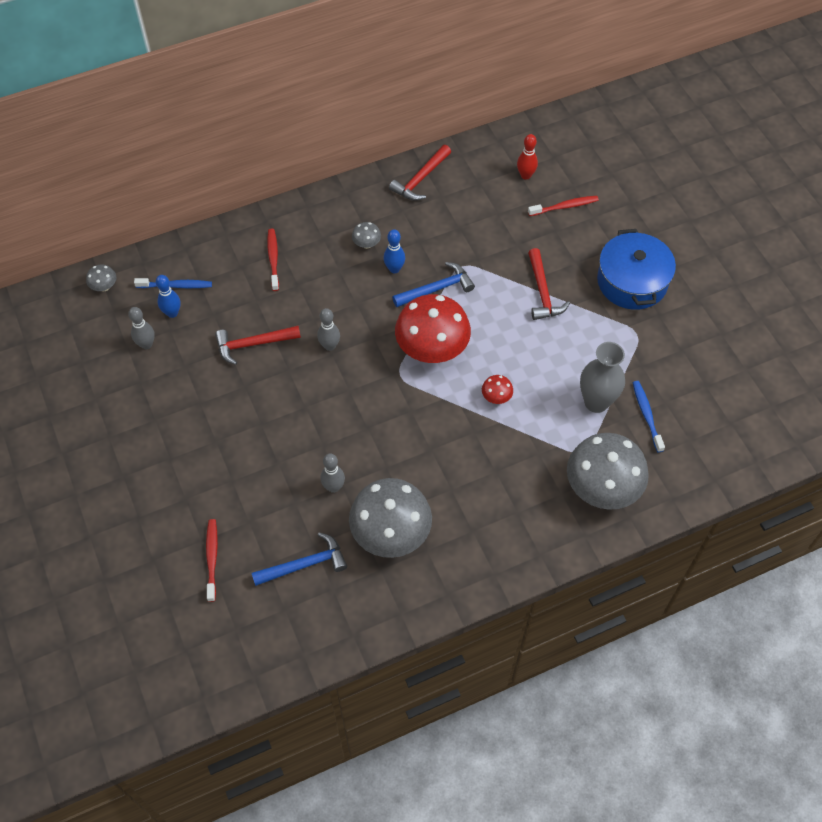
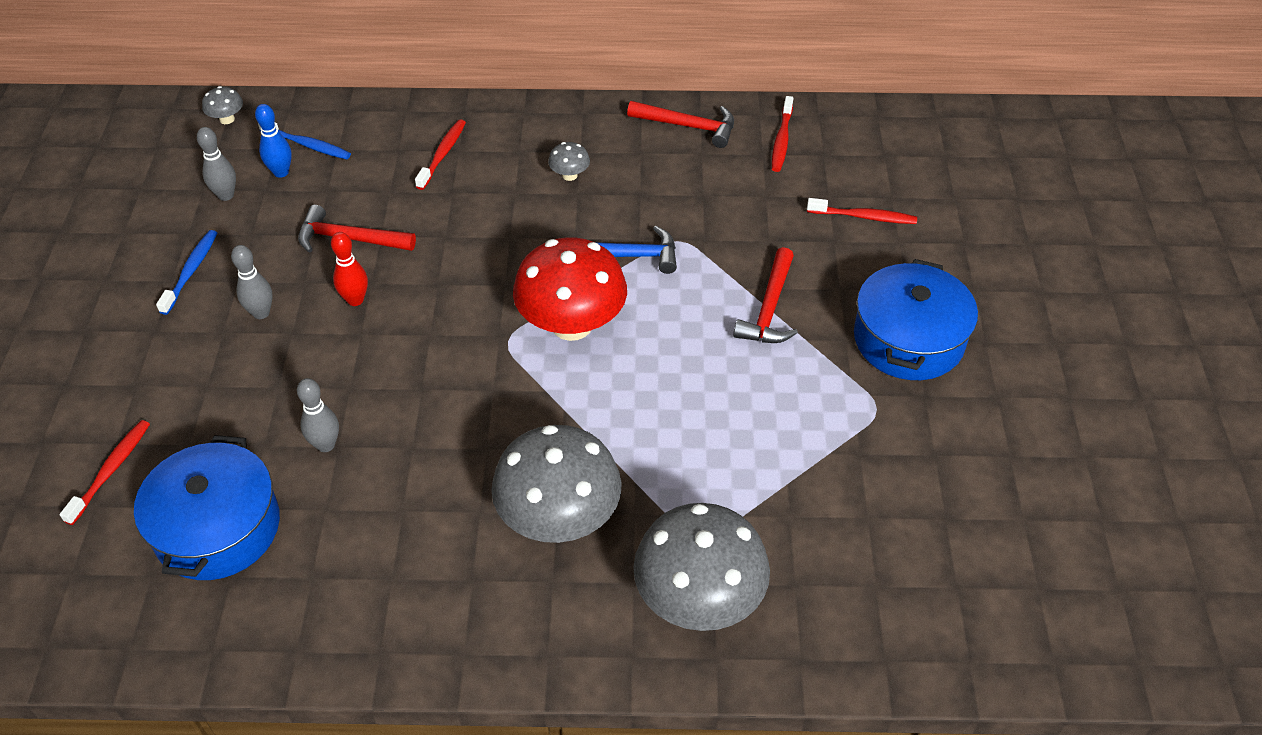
camera: 25 degrees right, 10 degrees down
blue hammer [252,532,347,586] -> blue pot [134,435,280,580]
grey bowling pin [317,308,340,351] -> grey bowling pin moved to [231,245,273,319]
grey mushroom [349,478,432,558] -> grey mushroom moved to [491,425,622,543]
blue bowling pin [383,229,405,273] -> none
red hammer [389,145,451,201] -> red hammer turned 135 degrees counterclockwise [627,101,734,148]
red mushroom [482,375,513,404] -> none
red bowling pin [517,134,538,180] -> red bowling pin moved to [331,232,368,306]
grey vase [580,342,625,413] -> none
blue toothbrush [632,381,665,452] -> blue toothbrush moved to [156,230,217,315]
none -> red toothbrush [772,96,793,172]

